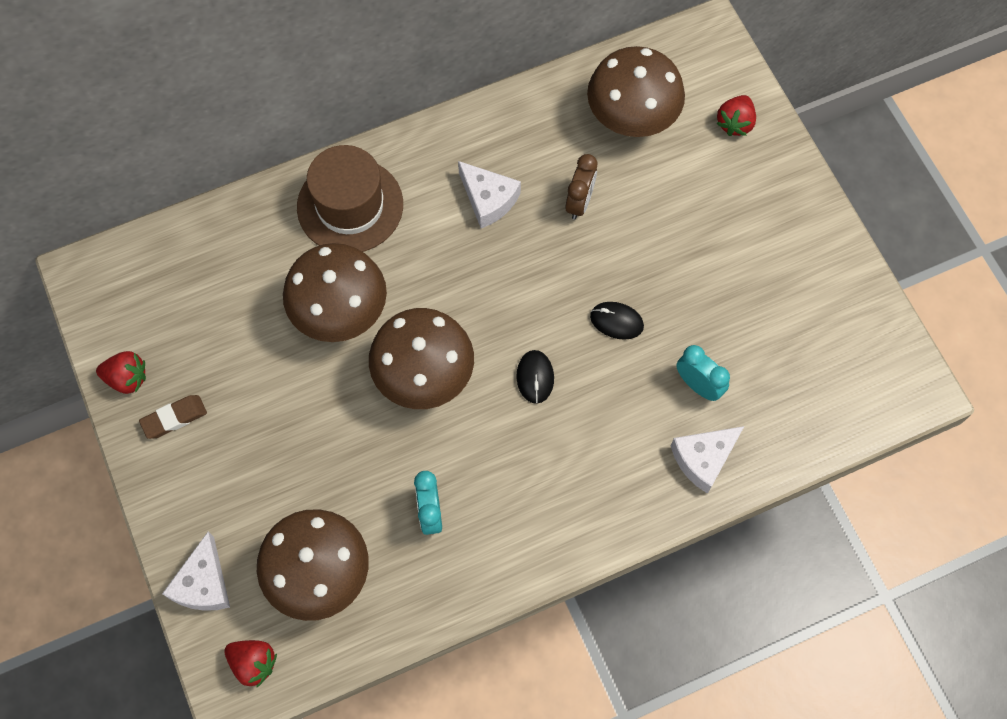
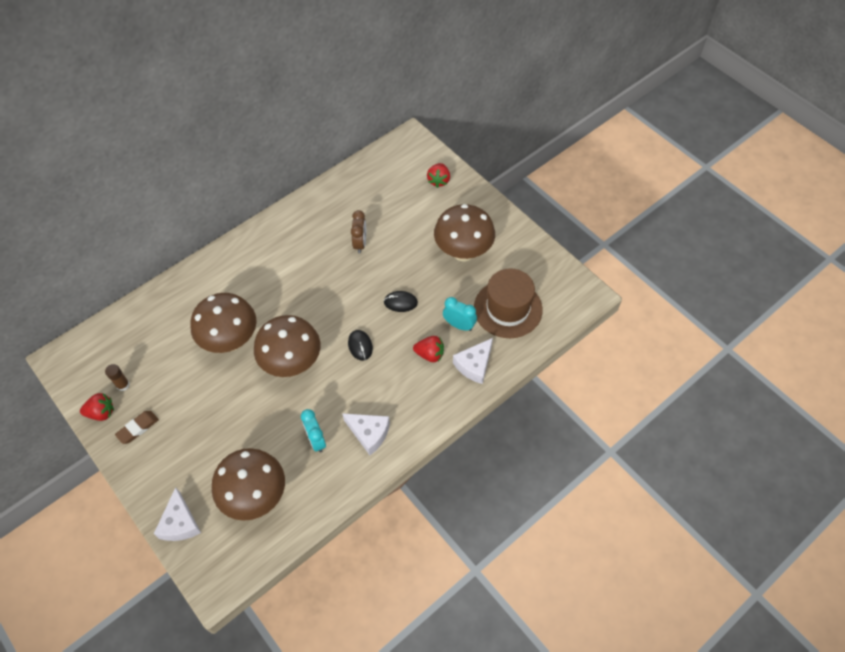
camera: 15 degrees left, 10 degrees down
red strawberry [224,640,277,687] -> red strawberry moved to [413,336,444,362]
brown hat [297,145,403,252] -> brown hat moved to [474,268,543,338]
white cheese [458,161,521,228] -> white cheese moved to [342,413,390,455]
brown mushroom [587,46,685,137] -> brown mushroom moved to [434,204,495,261]
none -> brown glue stick [105,364,130,391]

